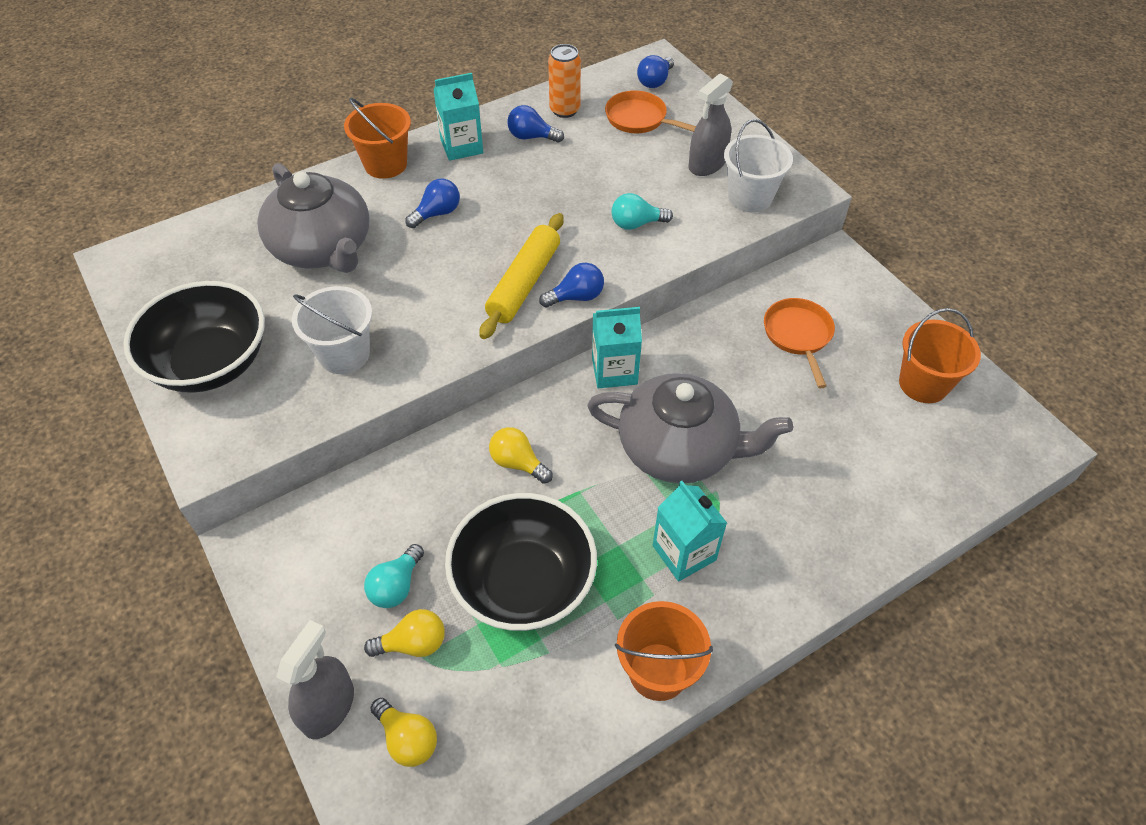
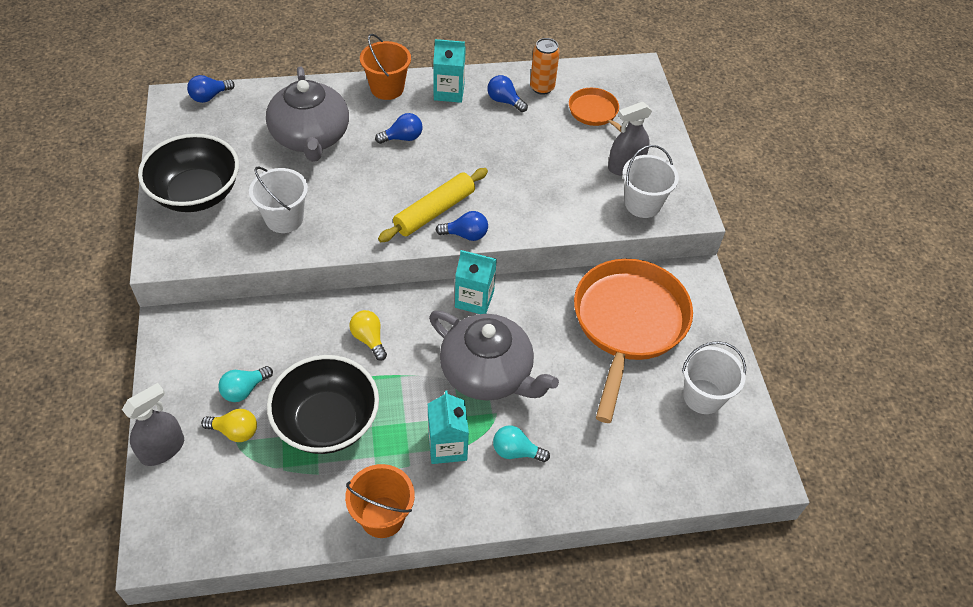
camera: 20 degrees right, 0 degrees up
yellow light bulb [370,698,437,767] -> none
turquoise light bulb [611,193,673,230] -> turquoise light bulb moved to [493,425,550,462]
blue light bulb [637,55,674,88] -> blue light bulb moved to [187,75,235,103]
orange pan [764,298,835,388] -> orange pan [574,259,693,423], size x2.06
orange bucket [899,308,981,403] -> white bucket [682,341,746,414]

